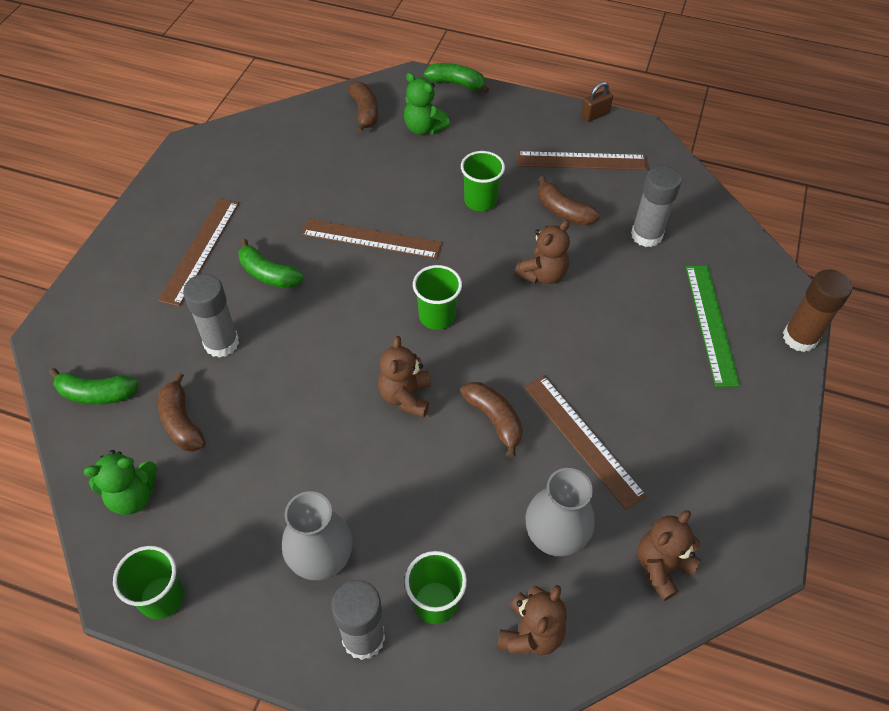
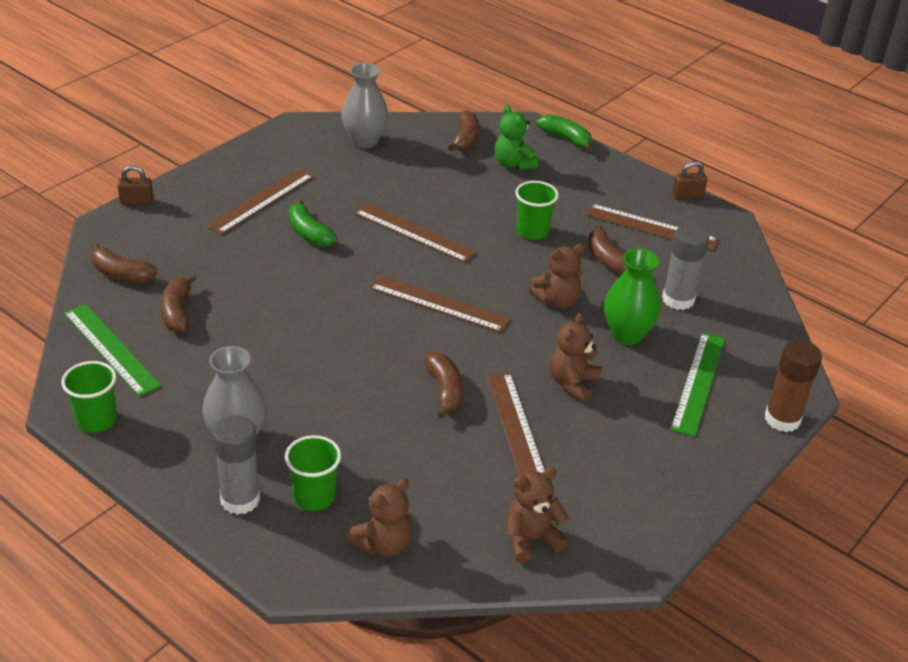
camera: 20 degrees right, 15 degrees down
green banana [49,368,139,405] -> brown banana [91,243,158,282]
green teddy bear [84,450,158,515] -> green ruler [64,304,161,396]
grey glue stick [183,274,239,358] -> none
brown teddy bear [378,336,431,418] -> brown teddy bear moved to [550,313,602,403]
green cup [413,265,462,330] -> brown ruler [370,275,510,333]
grey vase [525,468,595,556] -> grey vase moved to [341,63,388,148]
none -> brown padlock [118,165,153,204]
none -> green vase [604,248,661,345]

